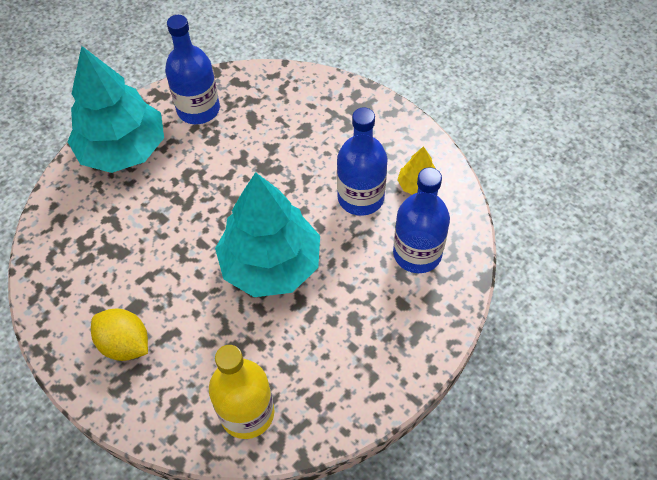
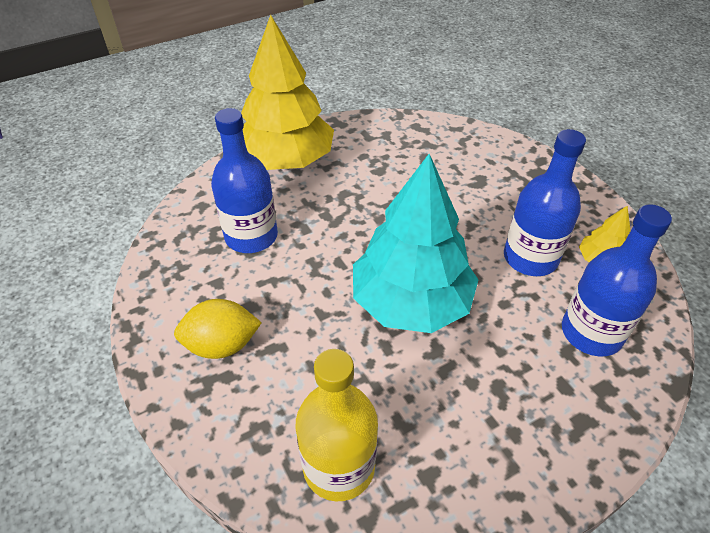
camera: 15 degrees right, 10 degrees down
turquoise tree [68,46,164,173] -> yellow tree [241,15,334,170]
yellow lemon [91,309,148,361] -> yellow lemon turned 60 degrees counterclockwise [174,299,262,359]
blue bottle [165,15,220,124] -> blue bottle moved to [211,108,278,253]

